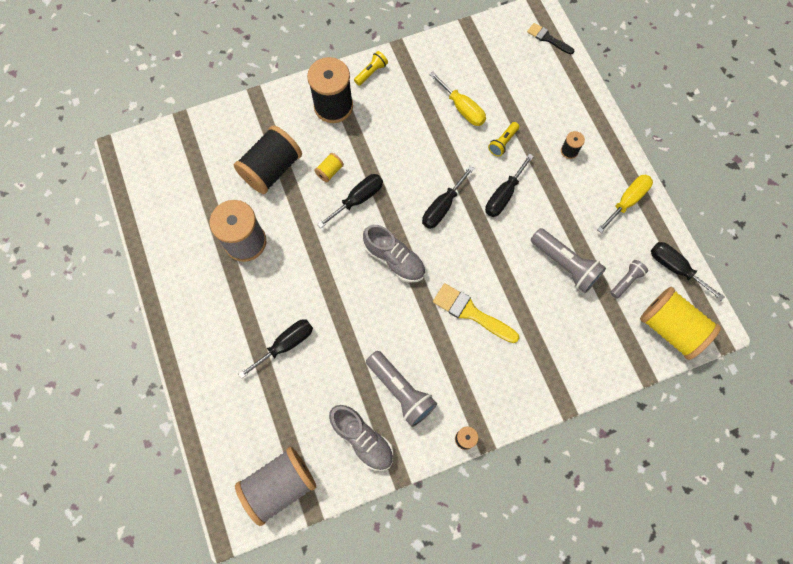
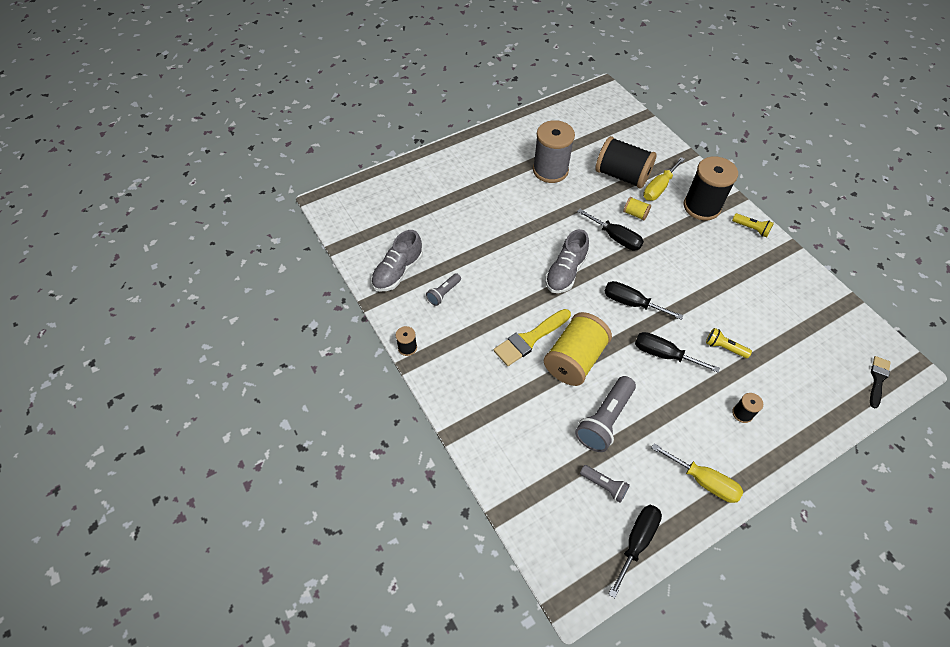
camera: 80 degrees right, 15 degrees down
grey spool [235,447,316,526] -> none
black screwdriver [238,320,313,379] -> none
grey flashlight [366,351,437,427] -> grey flashlight [426,273,461,306], size x0.55
yellow screwdriver [429,72,486,126] -> yellow screwdriver moved to [643,157,685,201]
yellow brush [433,283,519,343] -> yellow brush turned 150 degrees counterclockwise [494,309,571,366]
yellow spool [640,287,721,360] -> yellow spool moved to [544,312,612,386]

